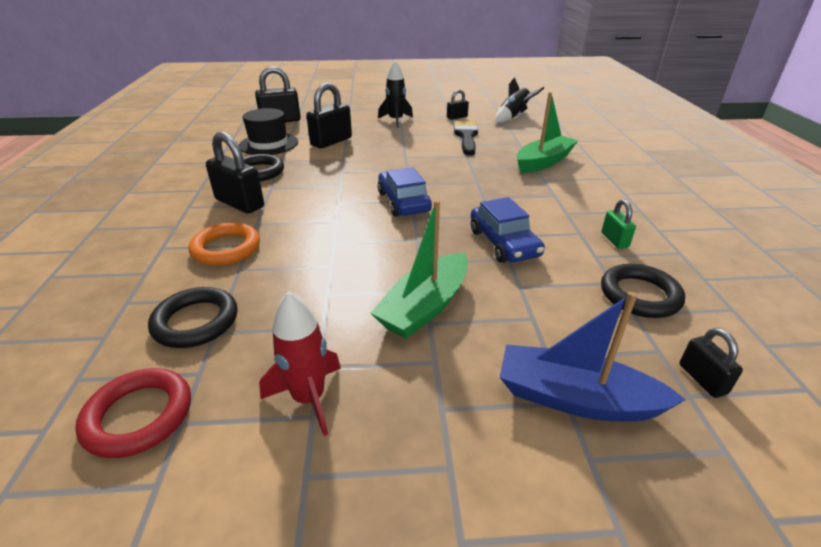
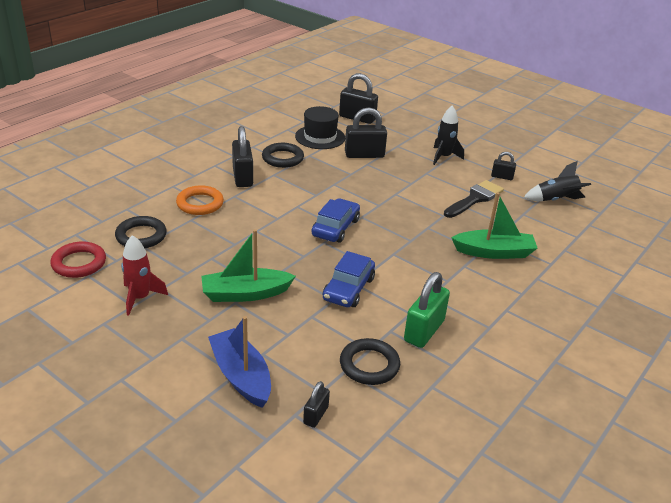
camera: 40 degrees right, 0 degrees up
green padlock [602,199,636,249] -> green padlock [404,272,450,348], size x1.85

